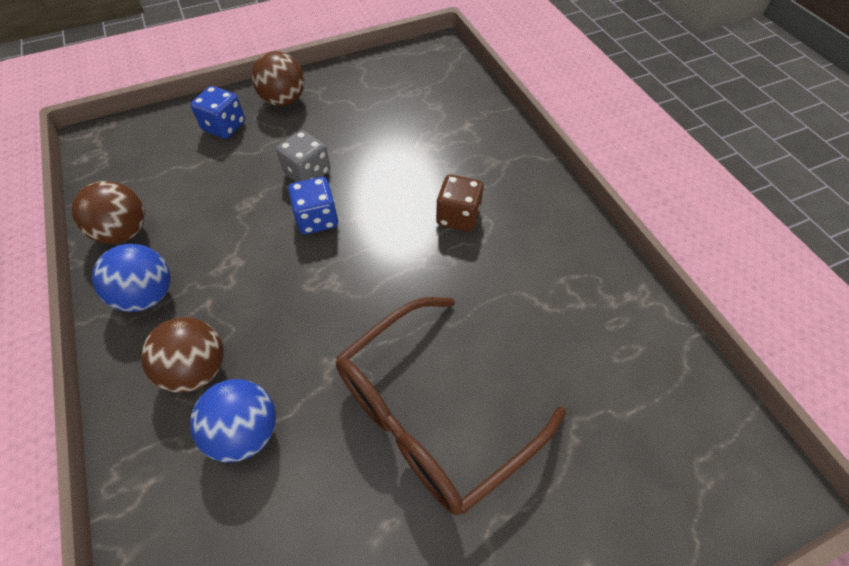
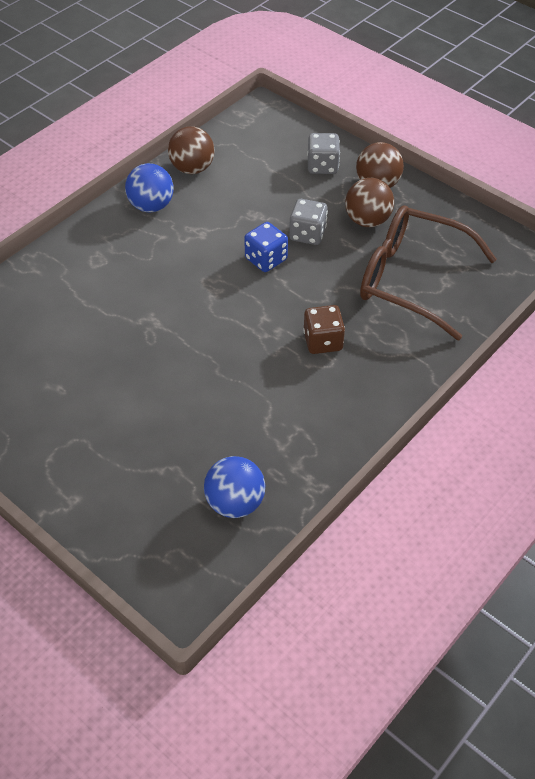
camera: 65 degrees right, 5 degrees down
brown ball [141,317,223,393] -> brown ball moved to [345,178,394,227]
blue dice [190,86,245,139] -> grey dice [307,133,340,174]
blue ball [190,379,276,462] -> blue ball moved to [204,456,265,518]
brown glasses [336,297,566,515] -> brown glasses moved to [360,205,497,341]

